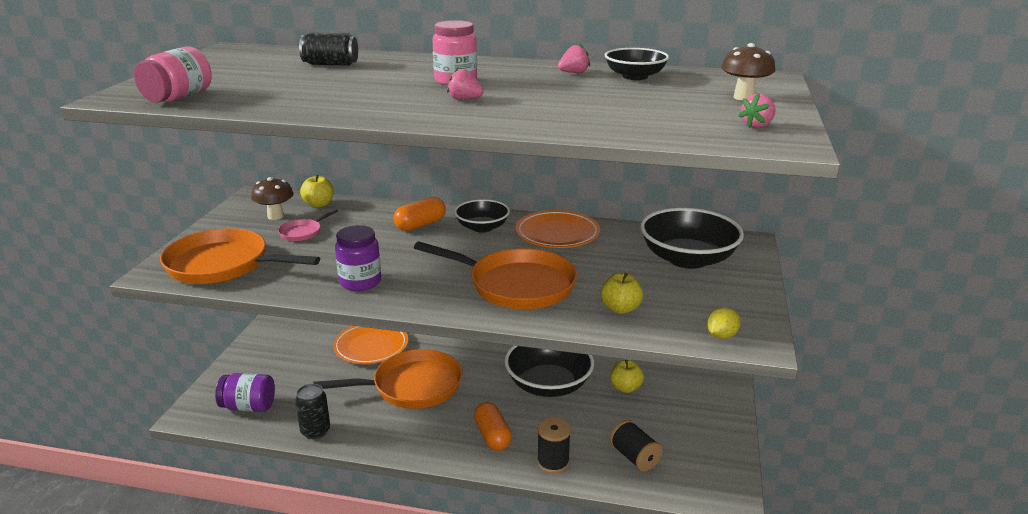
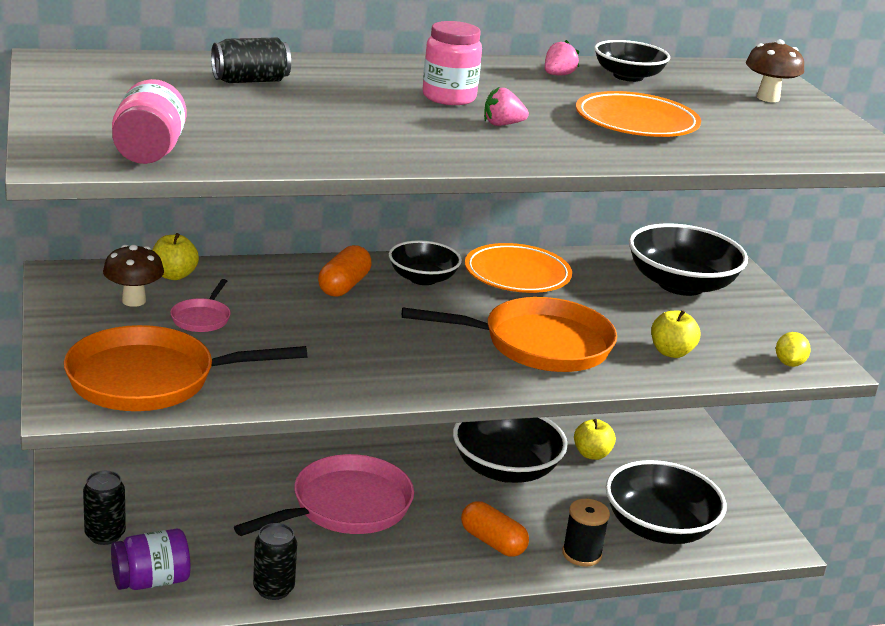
camera: 30 degrees left, 0 degrees up
orange pan [313,349,463,409] -> pink pan [234,454,414,536]
orange plate [333,326,408,364] -> orange plate moved to [576,91,701,137]
purple jar [335,225,381,291] -> none
black spool [609,420,663,472] -> black bowl [606,460,727,544]
pink strawberry [739,93,776,128] -> none
none -> black can [83,471,126,545]

